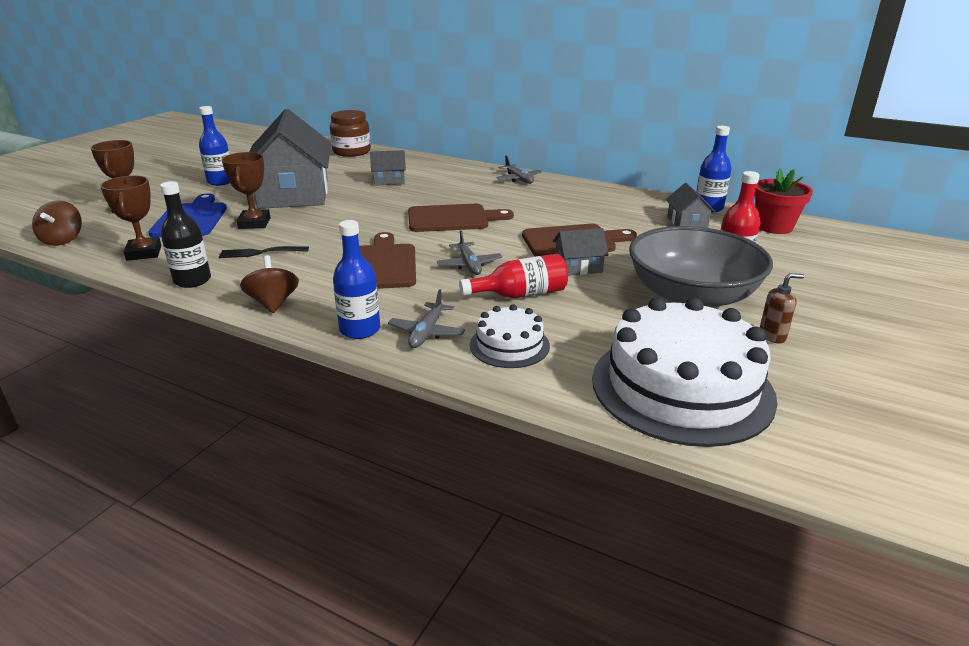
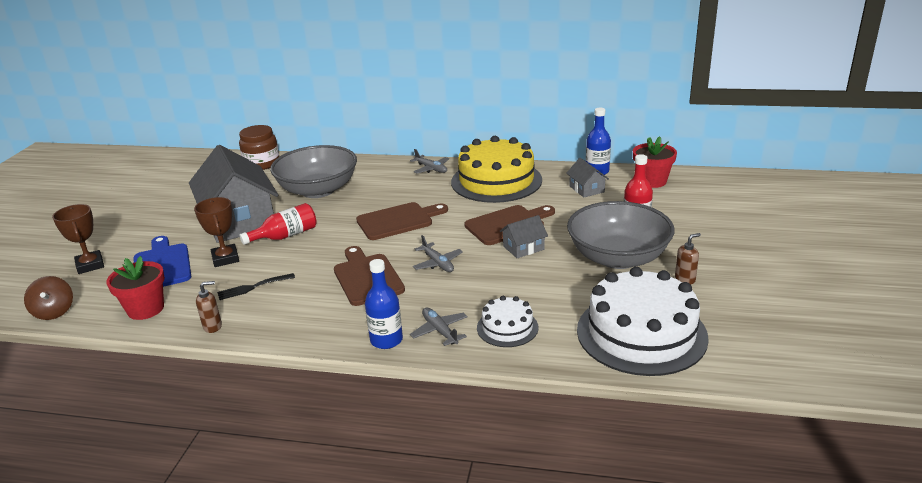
camera: 15 degrees left, 0 degrees up
brown trophy [100,176,161,261] -> red flower pot [106,256,165,320]
black bottle [160,181,211,288] -> brown soap dispenser [196,281,222,333]
blue bottle [199,106,230,186] -> none
brown spinning top [240,255,299,313] -> none
grey house [370,150,406,185] -> grey bowl [270,145,357,198]
grey plane [388,289,465,348] -> grey plane turned 150 degrees clockwise [410,308,468,346]
red bottle [459,253,568,298] -> red bottle moved to [240,203,317,245]
none -> yellow cake [451,136,542,203]

